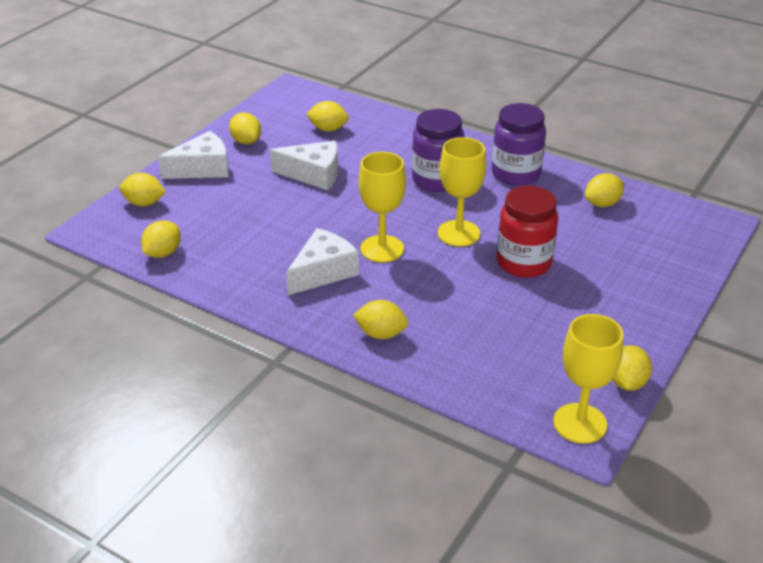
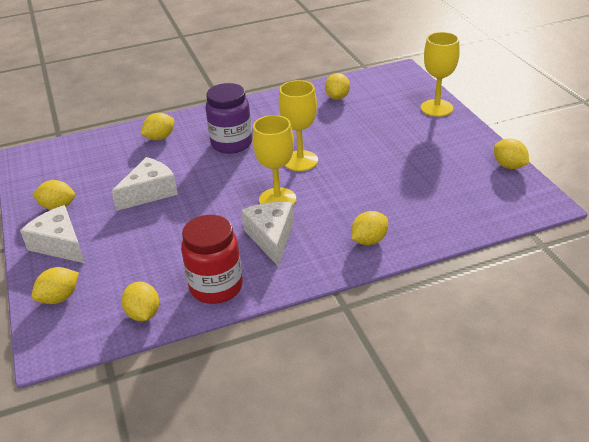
camera: 50 degrees left, 0 degrees up
white cheese [158,131,229,179] -> white cheese turned 60 degrees counterclockwise [20,205,85,263]
yellow lemon [306,101,349,132] -> yellow lemon moved to [141,113,174,140]
purple jar [492,103,546,186] -> none
red jar [497,186,558,278] -> red jar moved to [181,215,243,304]
yellow goblet [553,314,623,444] -> yellow goblet moved to [421,32,460,117]

